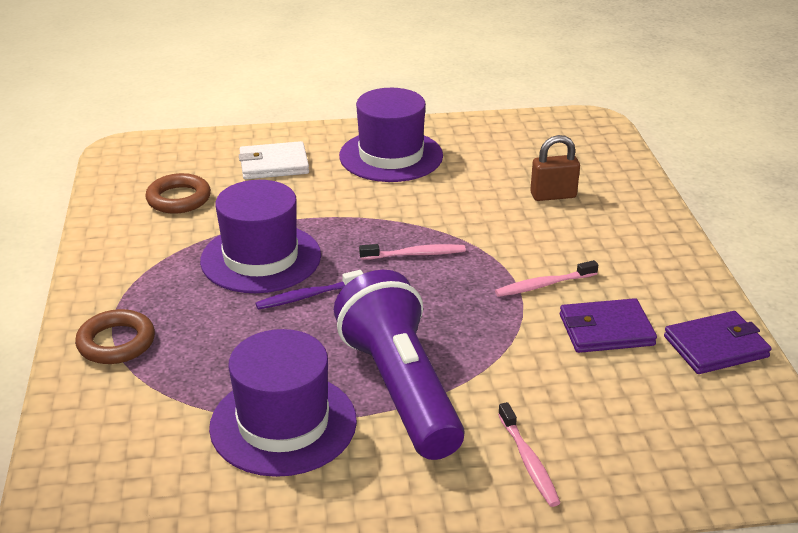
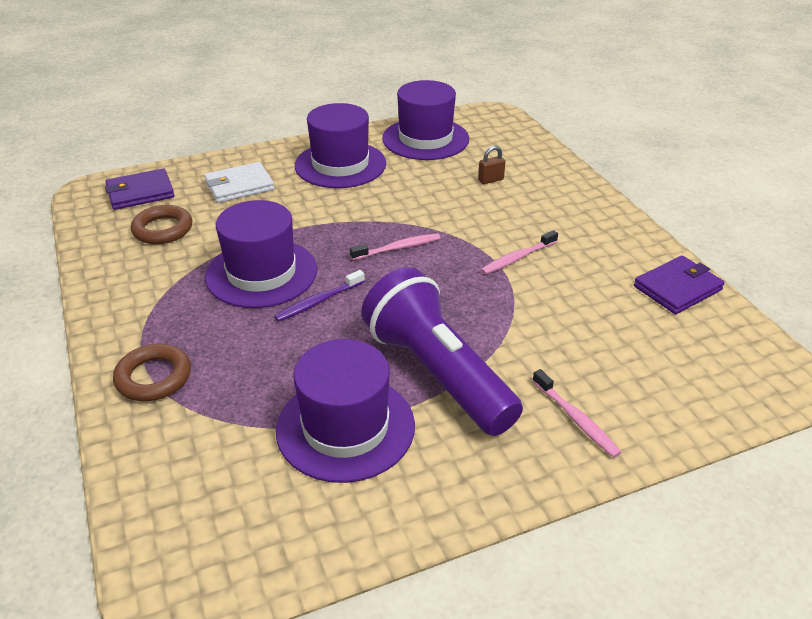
camera: 15 degrees left, 5 degrees up
brown padlock [530,135,580,201] -> brown padlock [478,146,506,184], size x0.66
purple wallet [560,298,657,353] -> purple wallet moved to [105,168,175,210]
none -> purple hat [382,80,469,160]

